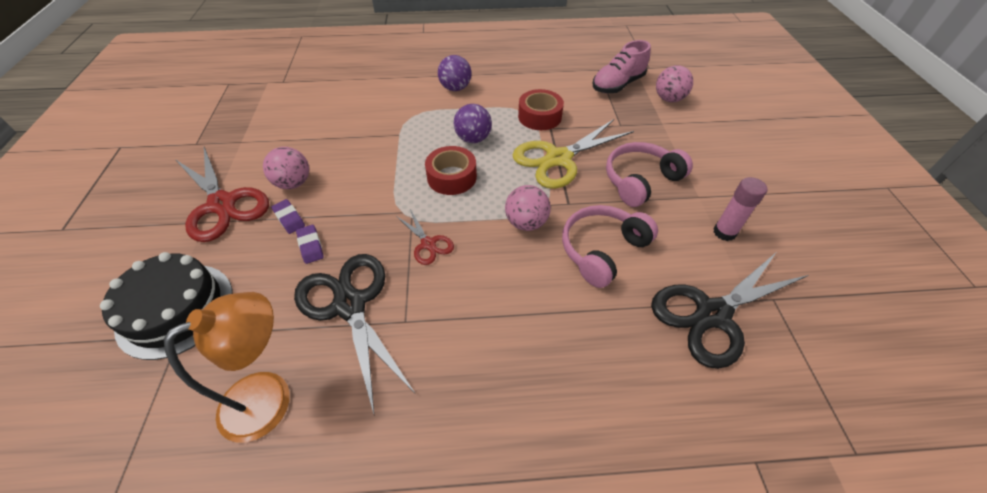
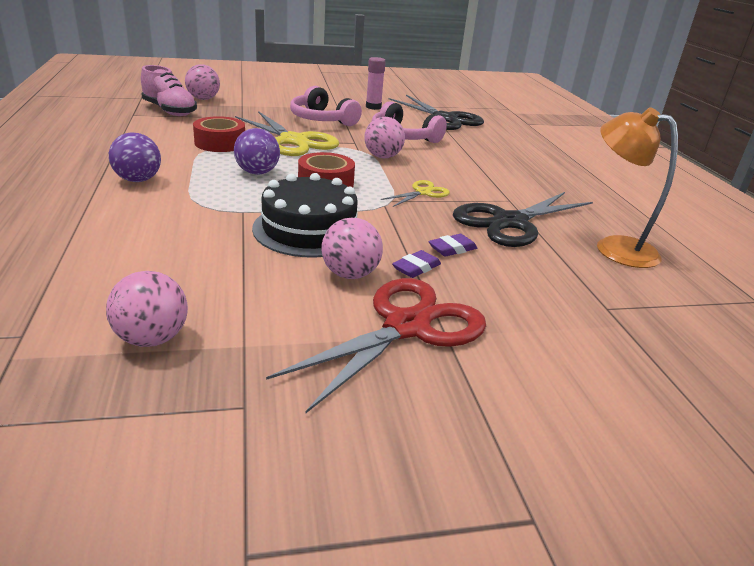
camera: 100 degrees left, 20 degrees down
black cake [100,252,233,360] -> black cake moved to [252,173,358,258]
red scissors [396,209,454,265] -> yellow scissors [381,180,450,207]
none -> pink ball [106,271,188,347]

